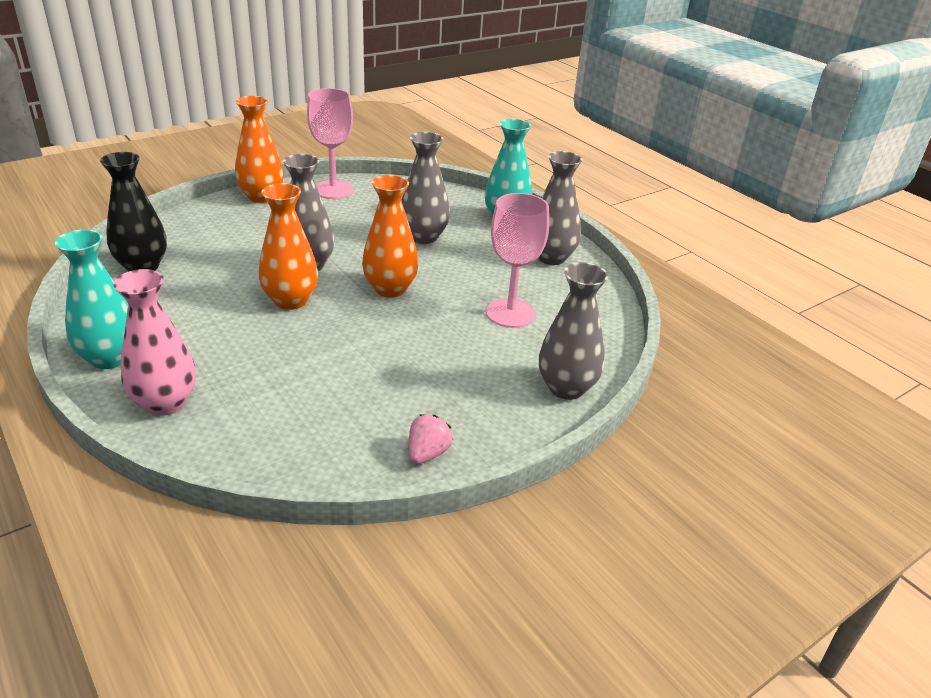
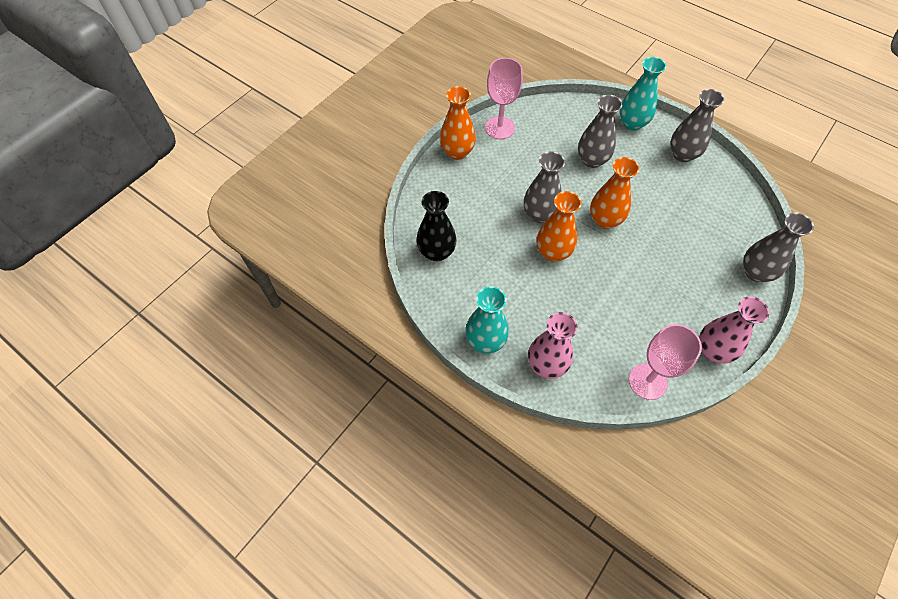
camera: 15 degrees left, 25 degrees up
pink strawberry [409,414,453,464] -> pink vase [699,296,769,364]
pink goblet [486,193,549,328] -> pink goblet moved to [629,324,702,400]

